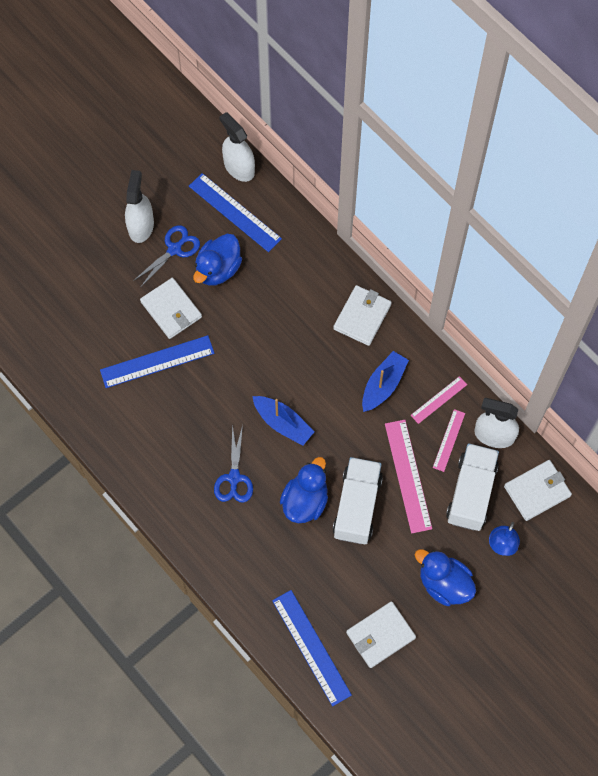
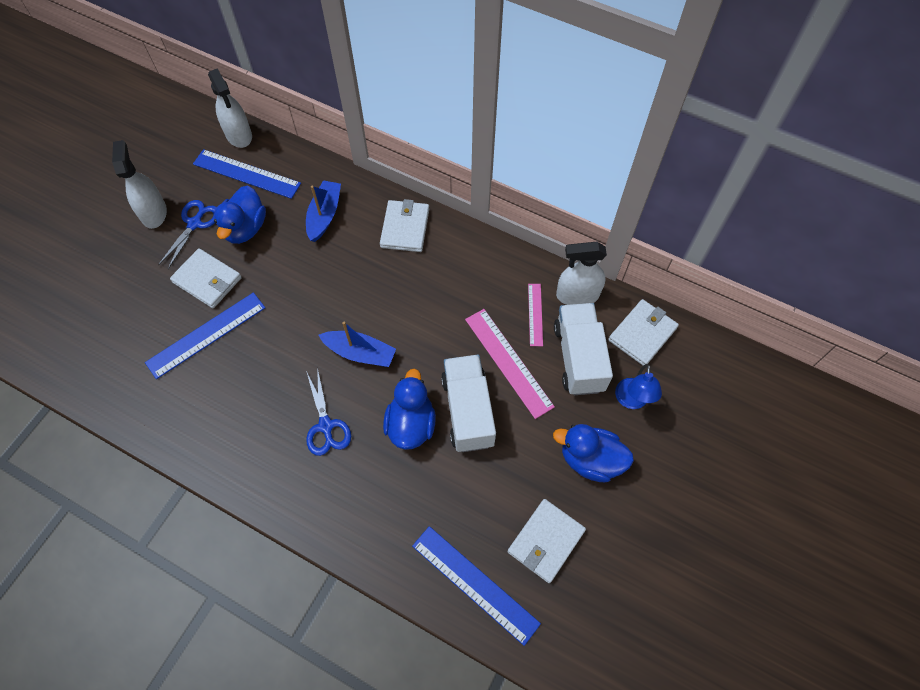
camera: 20 degrees left, 5 degrees down
white spray bottle [219,112,255,182] -> white spray bottle turned 150 degrees counterclockwise [208,68,252,148]
blue boat [362,351,409,412] -> blue boat moved to [306,180,341,242]
pink ruler [411,376,467,424] -> none

